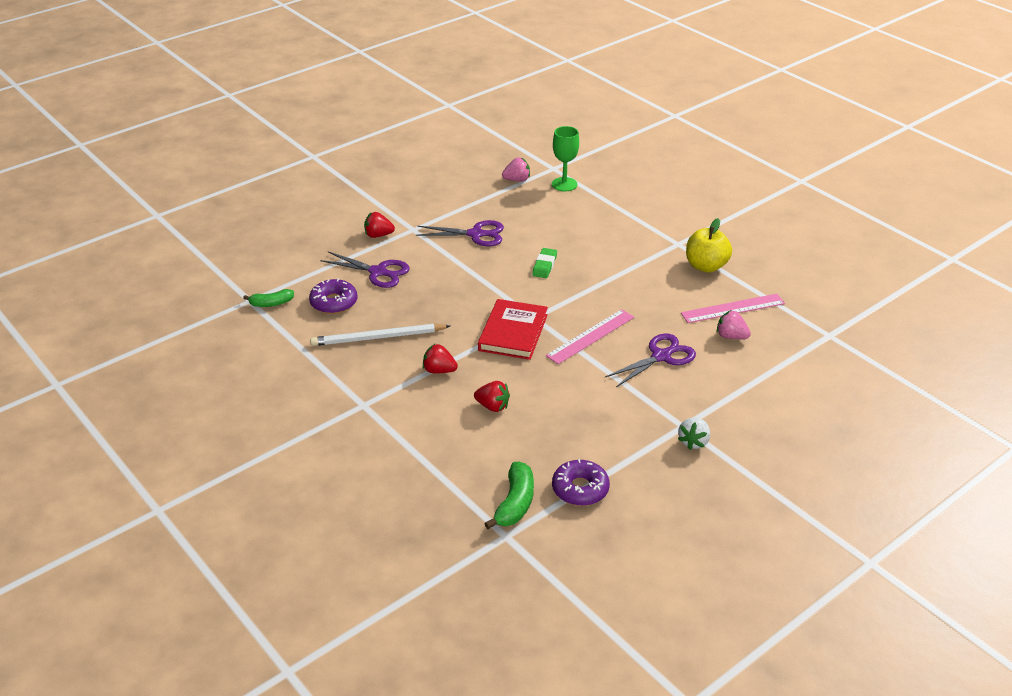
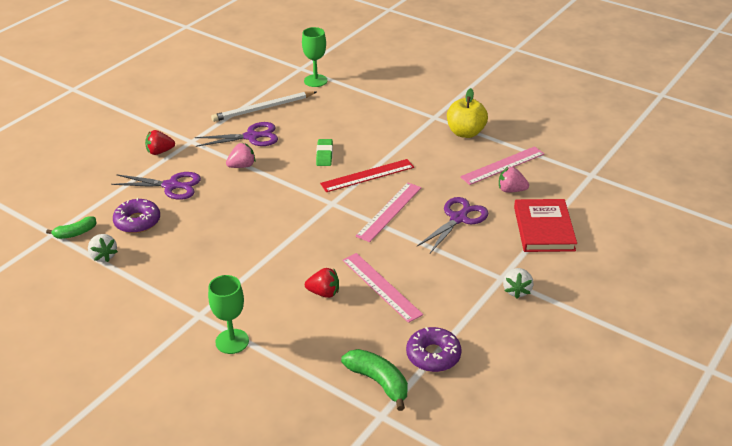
camera: 15 degrees left, 0 degrees up
white pencil [310,324,450,346] -> white pencil moved to [211,91,316,122]
red strawberry [423,343,458,373] -> none
red book [478,299,548,360] -> red book moved to [514,199,577,252]
green banana [484,462,534,529] -> green banana turned 45 degrees counterclockwise [341,349,408,411]
pink strawberry [502,158,530,181] -> pink strawberry moved to [226,143,256,168]
none -> white strawberry [88,234,118,262]
none -> green goblet [208,275,249,354]
none -> red ruler [320,159,414,192]
none -> pink ruler [342,253,423,323]

